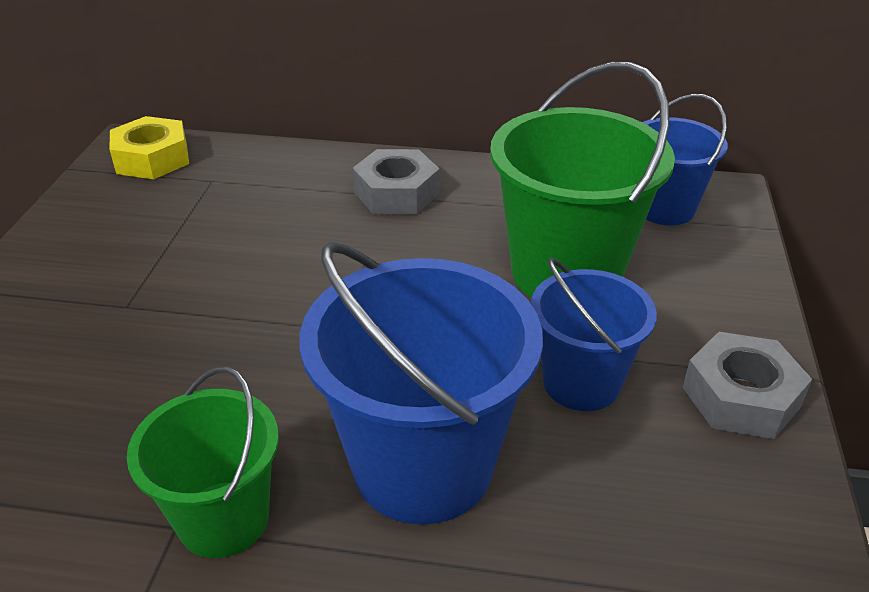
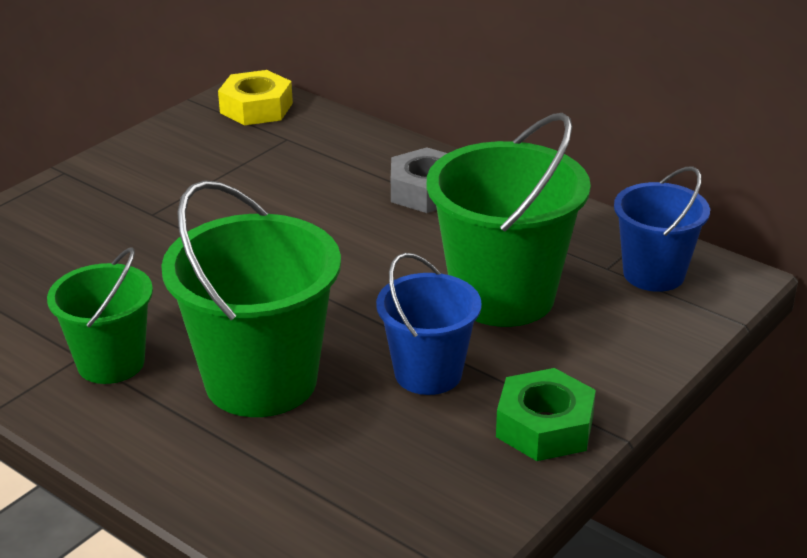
camera: 30 degrees right, 5 degrees down
blue bucket [300,242,543,525] -> green bucket [161,180,341,417]
grey nut [682,332,812,439] -> green nut [496,368,596,461]

